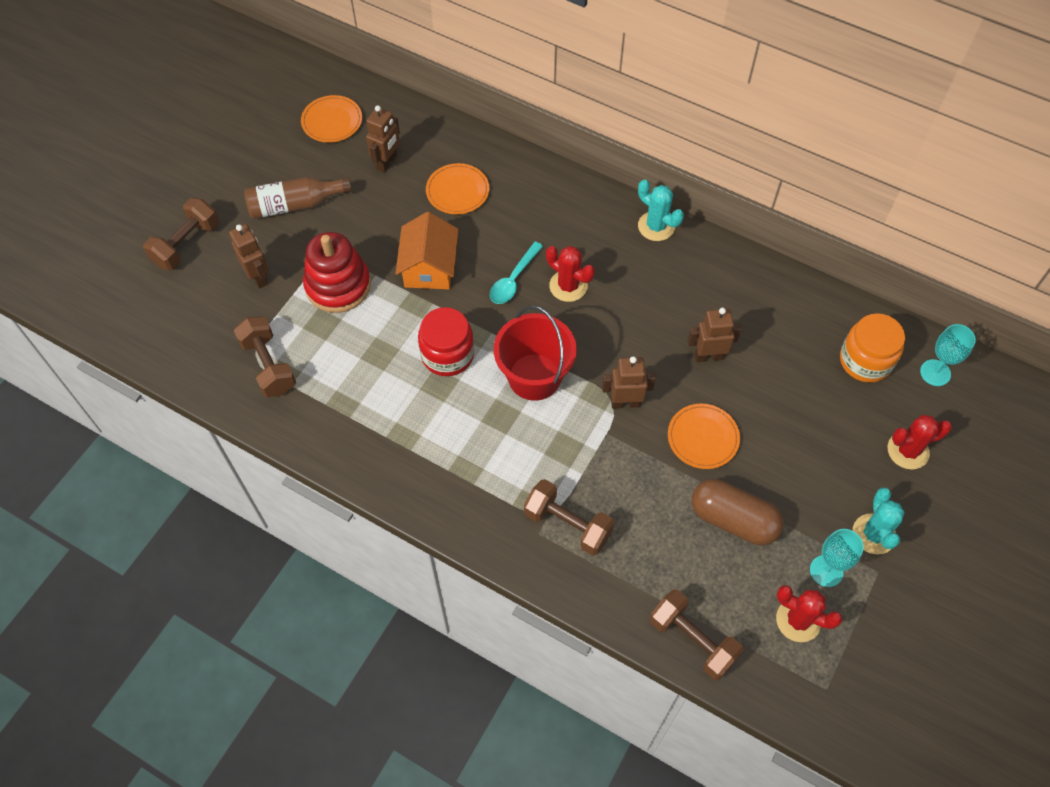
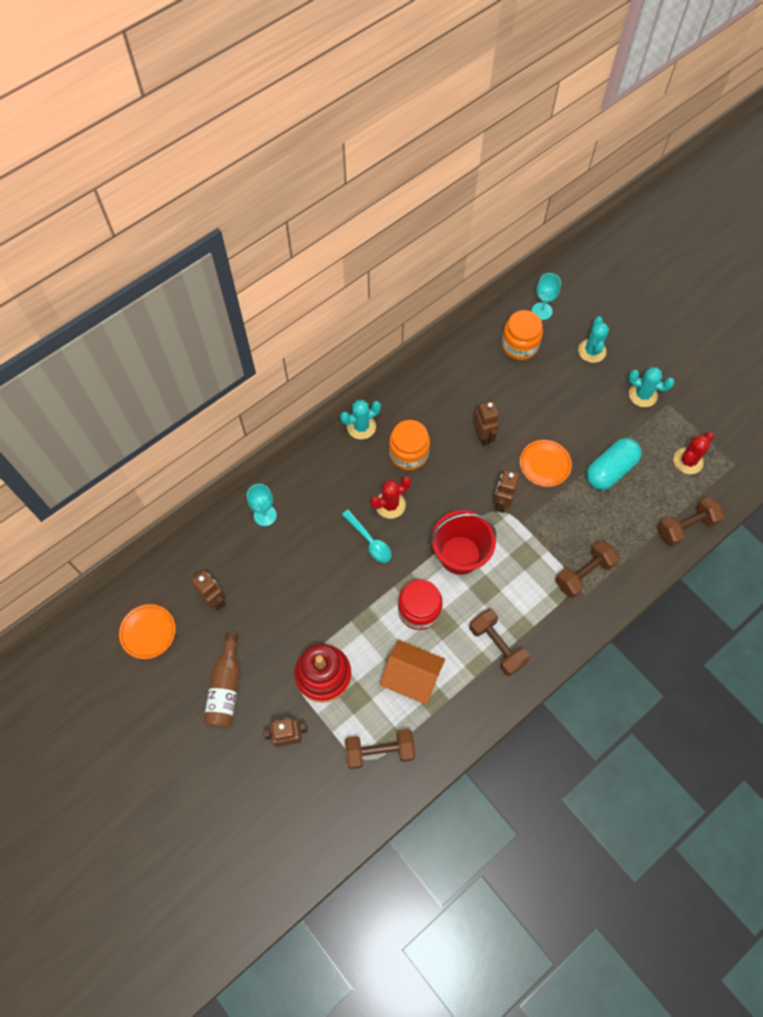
camera: 70 degrees left, 5 degrees up
brown dumbbell [143,198,219,270] -> brown dumbbell moved to [469,608,530,676]
orange house [395,212,458,289] -> orange house moved to [380,640,445,705]
orange plate [426,163,489,214] -> none
brown robot [688,308,742,362] -> brown robot turned 150 degrees clockwise [474,401,499,446]
brown capsule [692,479,784,545] -> turquoise capsule [586,438,642,490]
turquoise goblet [810,529,864,587] -> turquoise goblet moved to [247,484,277,526]
red cactus [888,415,952,469] -> turquoise cactus [578,316,609,363]
none -> orange jar [389,420,430,470]

